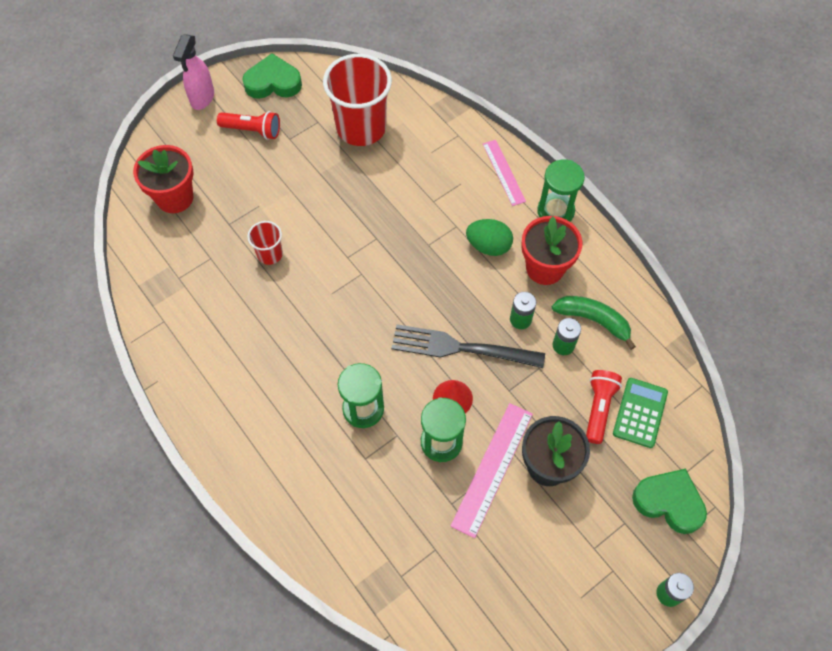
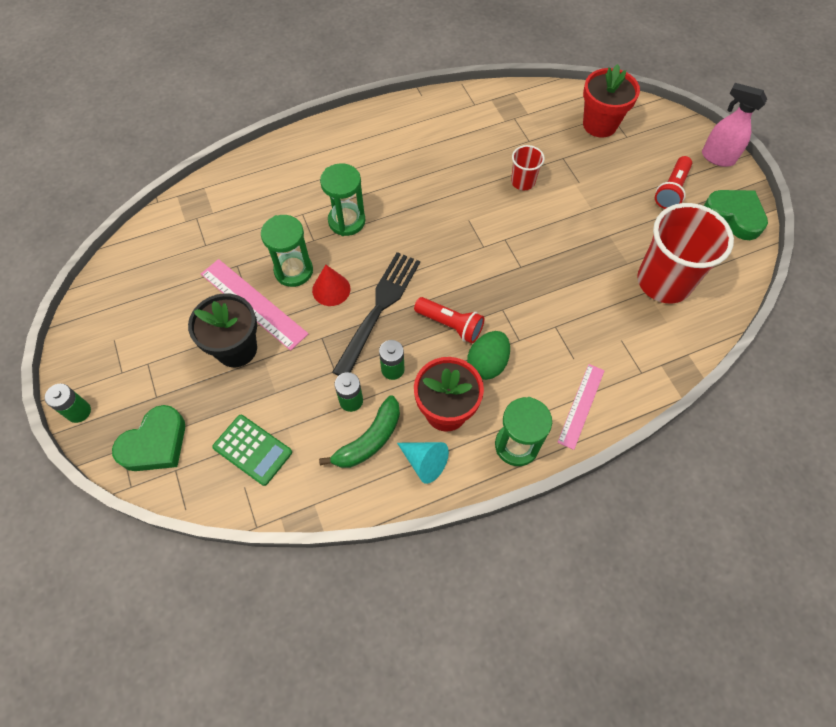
camera: 105 degrees right, 0 degrees up
green heart [242,53,302,99] -> green heart turned 60 degrees counterclockwise [704,190,768,240]
pink ruler [483,140,526,206] -> pink ruler turned 60 degrees counterclockwise [557,364,605,450]
red flashlight [586,370,622,444] -> red flashlight moved to [414,297,485,344]
none -> turquoise cone [397,442,449,484]

